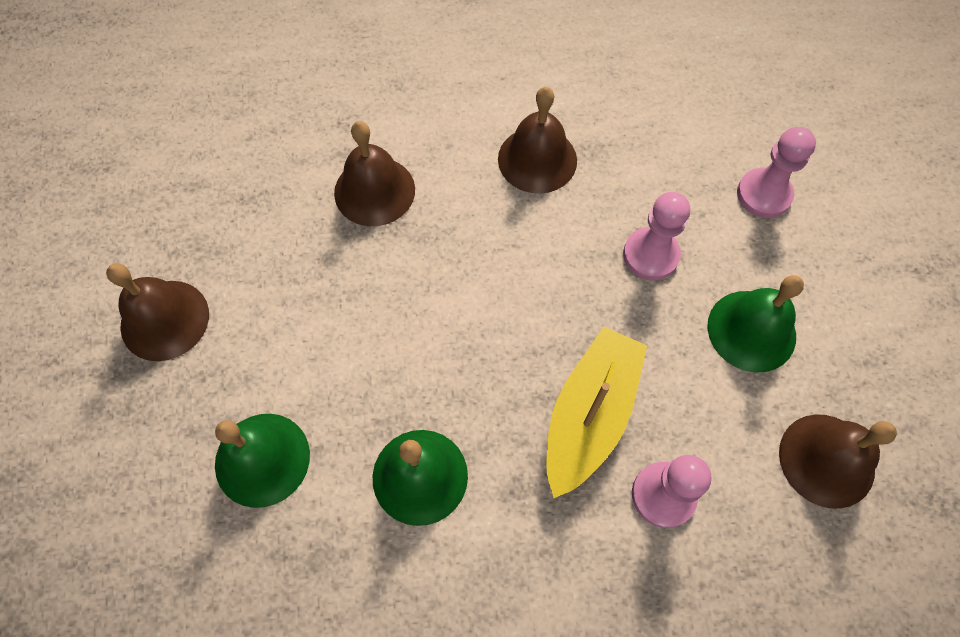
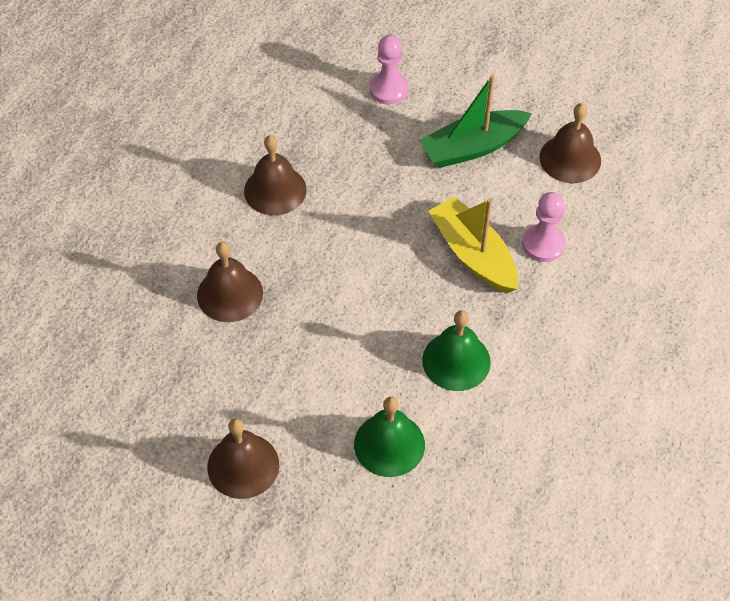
camera: 60 degrees left, 10 degrees down
pink pawn [623,192,690,280] -> none
green bell [707,275,804,373] -> green boat [419,75,532,168]

